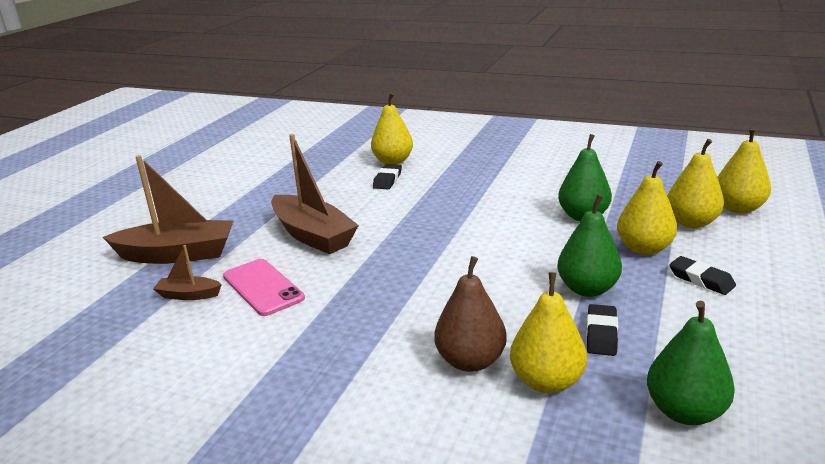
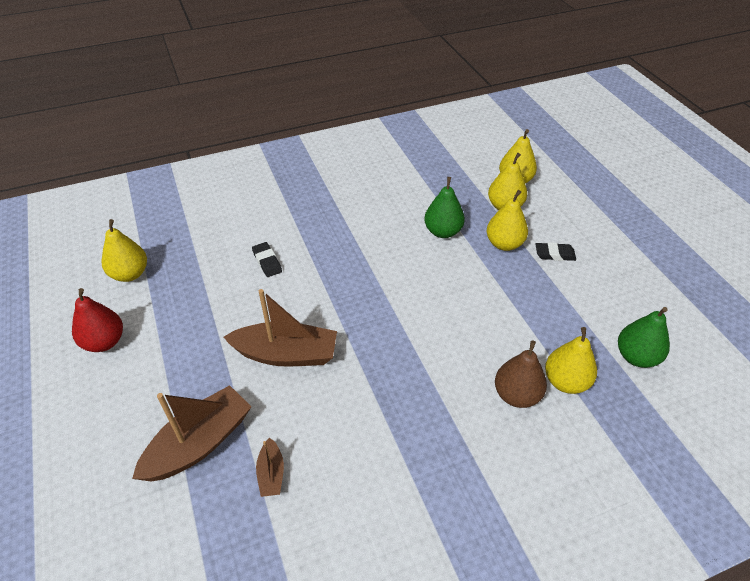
camera: 45 degrees left, 20 degrees up
brown boat [153,245,222,300] -> brown boat turned 60 degrees counterclockwise [256,438,284,497]
pink phone [223,259,305,316] -> none
yellow pear [371,93,413,164] -> yellow pear moved to [102,219,147,282]
green pear [557,194,622,297] -> none
black eraser [586,304,618,356] -> none
none -> red pear [72,288,123,352]

